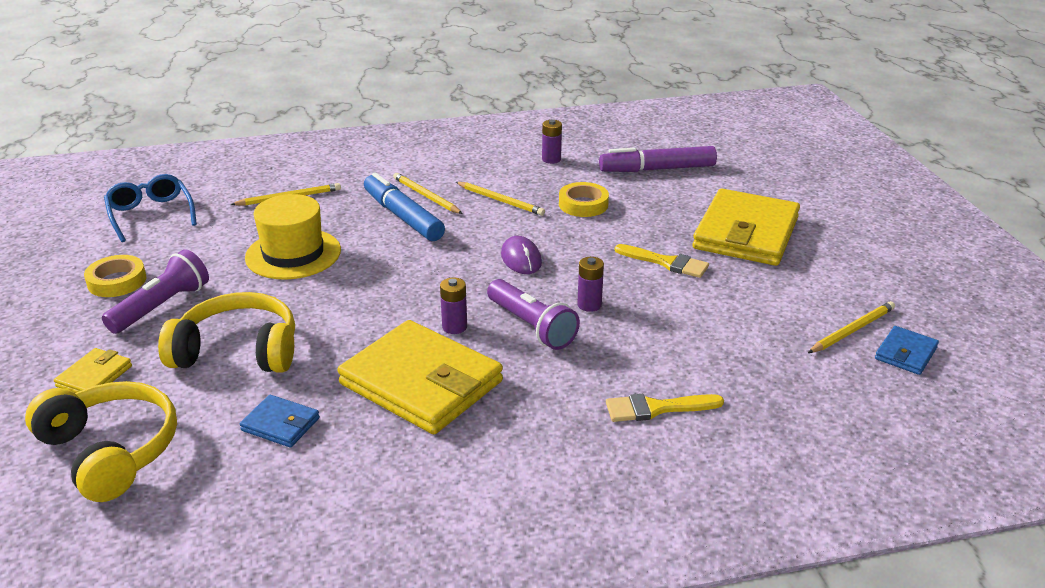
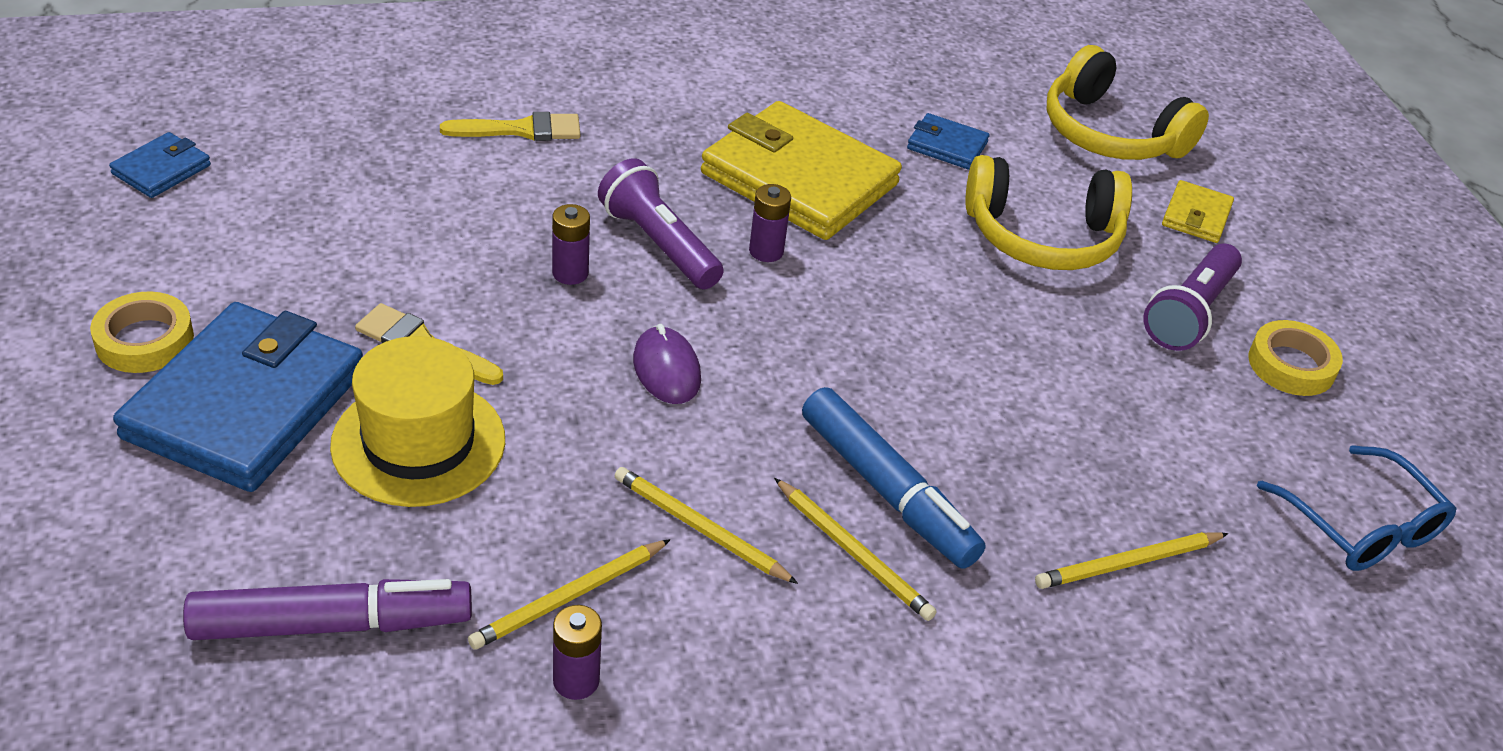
camera: 175 degrees right, 10 degrees up
yellow hat [245,194,341,280] -> yellow hat moved to [330,336,505,507]
yellow tape [559,182,609,217] -> yellow tape moved to [90,291,194,373]
yellow wallet [692,189,800,266] -> blue wallet [113,302,363,492]
yellow pencil [808,301,895,353] -> yellow pencil moved to [468,539,670,650]

